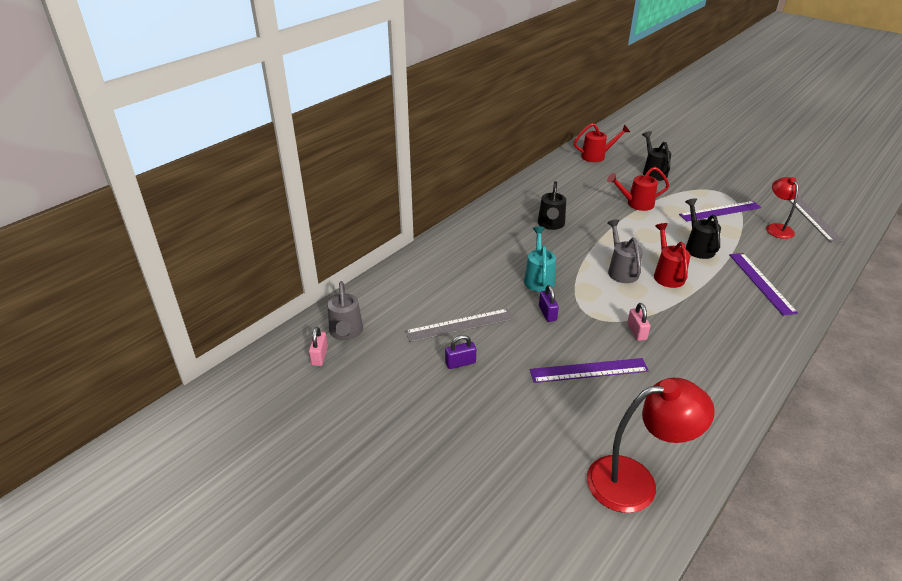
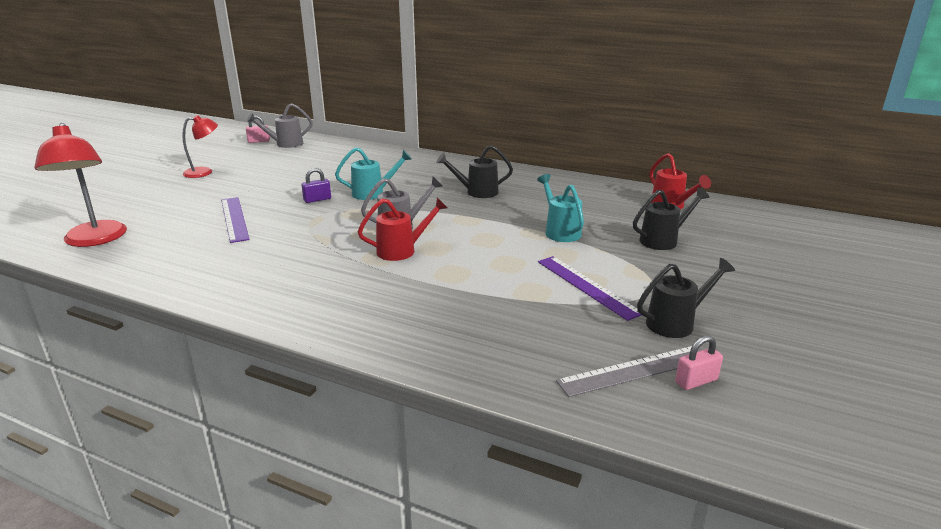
camera: 75 degrees right, 10 degrees down
grey ruler [405,309,513,342] -> none
purple padlock [445,335,476,369] -> none
red watering can [607,167,669,211] -> turquoise watering can [537,174,584,242]
pink padlock [627,303,650,341] -> pink padlock moved to [675,336,723,390]
black watering can [685,198,721,259] -> black watering can moved to [637,258,735,338]
purple ruler [729,253,798,316] -> none
red lamp [766,177,799,239] -> red lamp moved to [182,115,218,178]

